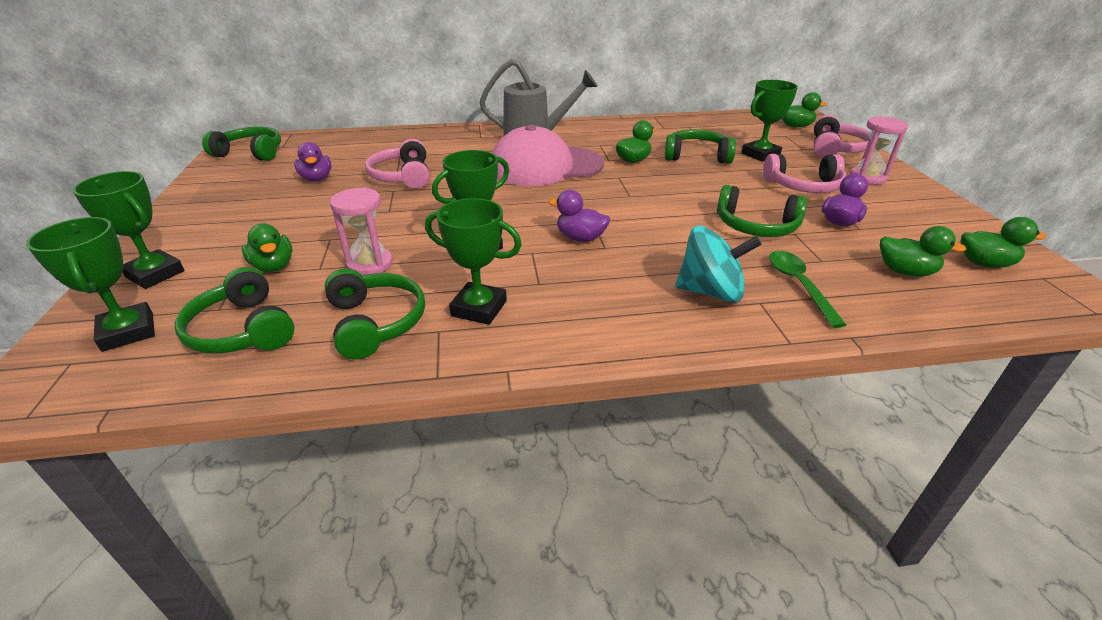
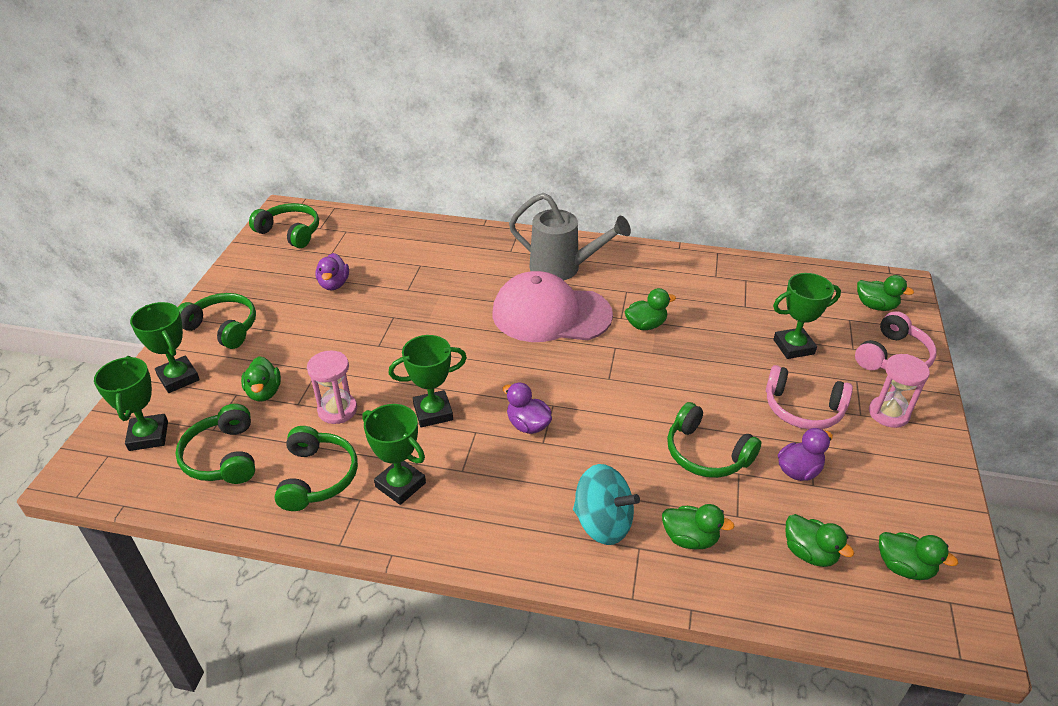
camera: 20 degrees right, 5 degrees up
pink headphones [365,139,430,189] -> none
green headphones [665,130,736,164] -> green headphones moved to [178,293,256,349]
green spoon [769,251,846,328] -> green duck [662,504,735,549]

